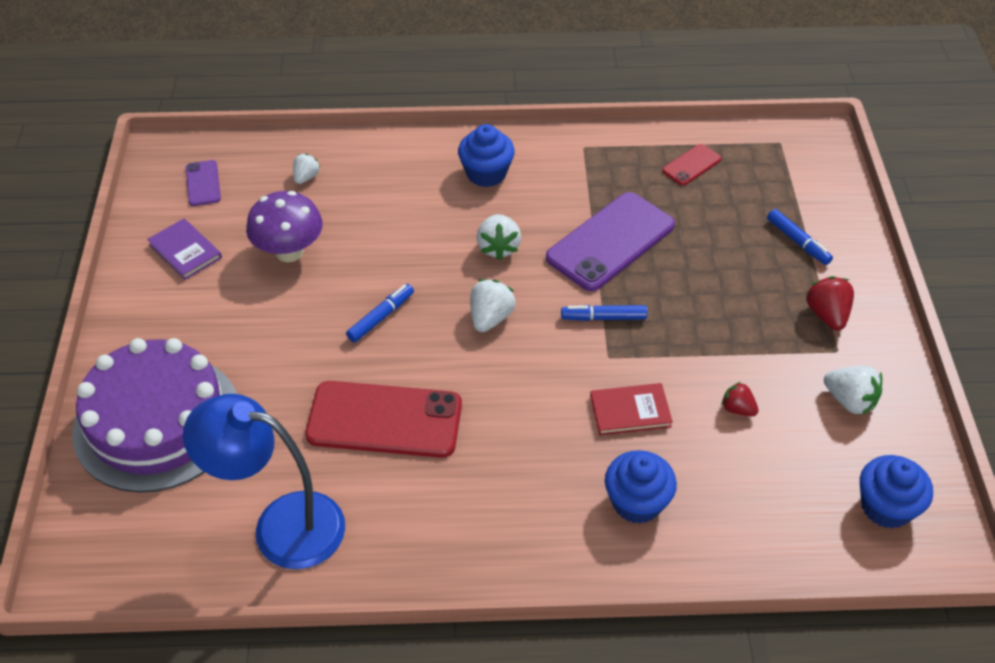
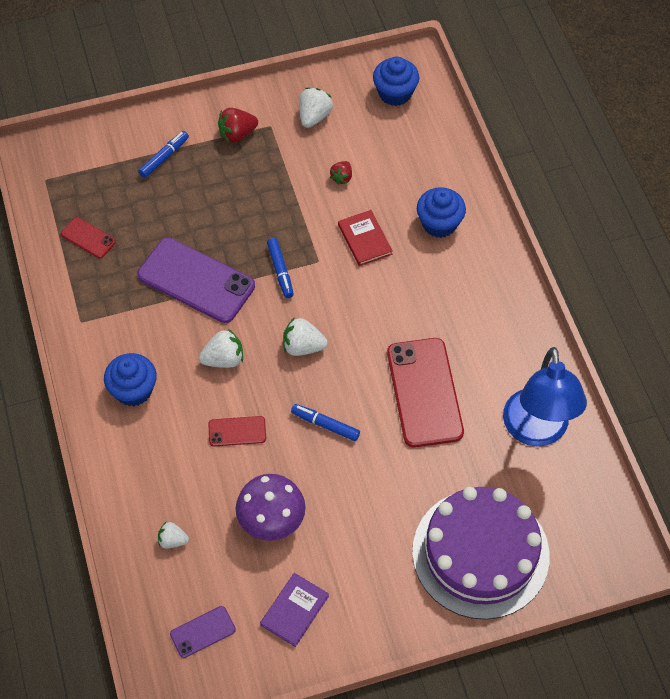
camera: 105 degrees left, 10 degrees up
none -> red phone [208,416,266,446]

